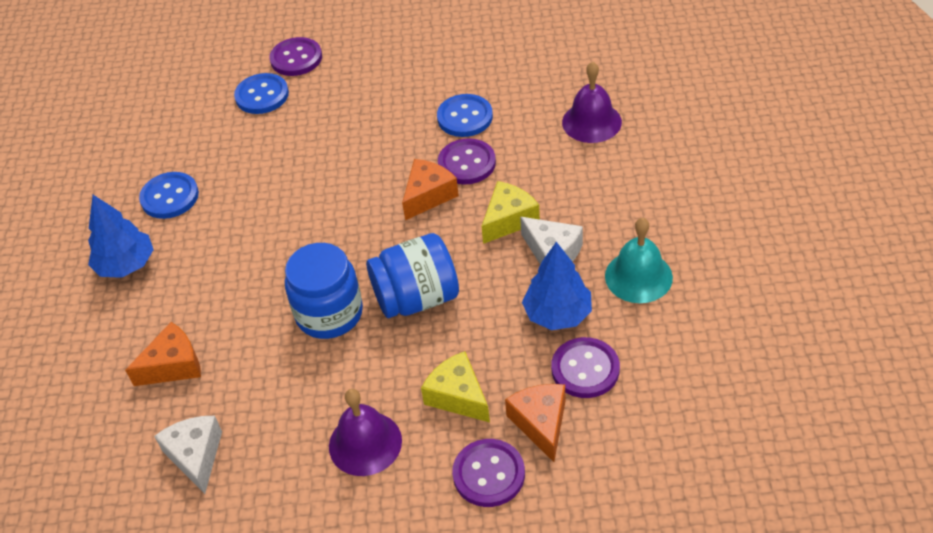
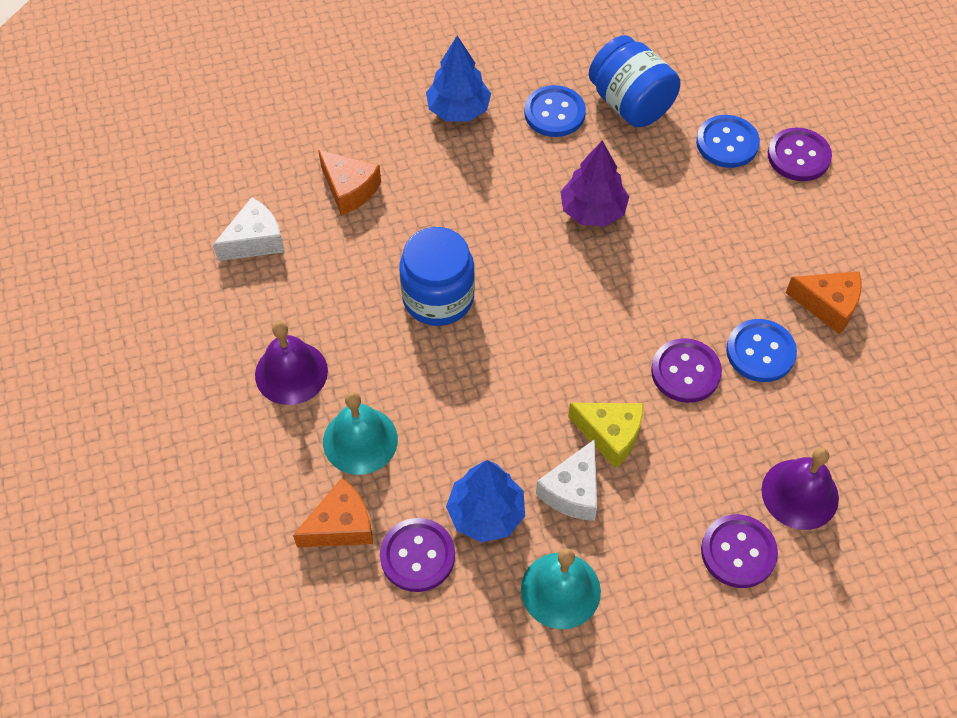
camera: 70 degrees right, 10 degrees up
blue jar [366,233,459,318] -> blue jar moved to [589,35,680,127]
orange cheese [402,159,459,220] -> orange cheese moved to [786,271,862,335]
yellow cheese [421,351,490,423] -> turquoise bell [323,392,398,475]
purple button [452,439,525,507] -> purple button moved to [701,514,778,588]
none -> purple tree [560,140,629,227]

